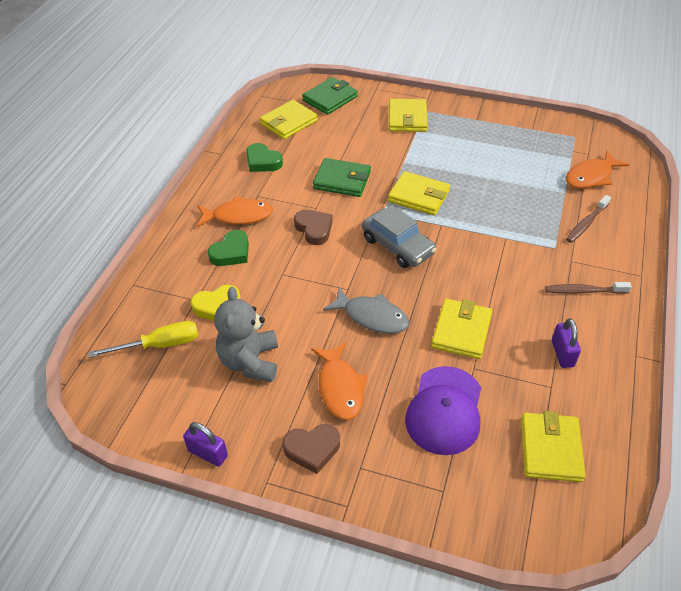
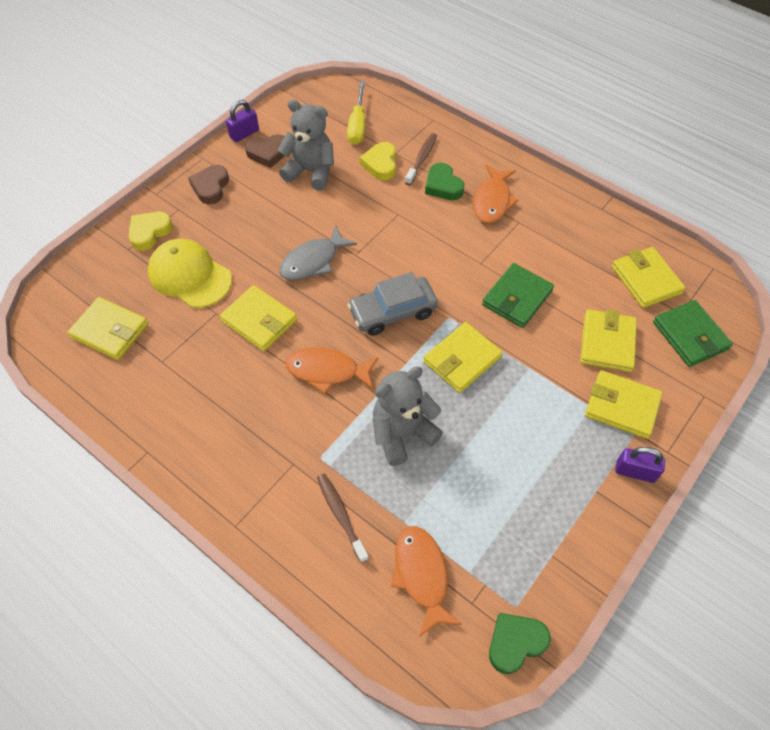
camera: 110 degrees right, 10 degrees up
green heart [246,143,283,172] -> green heart moved to [489,613,551,674]
brown heart [294,210,333,245] -> brown heart moved to [245,135,285,168]
orange fish [311,342,368,420] -> orange fish moved to [285,347,378,394]
purple cap [405,366,481,455] -> yellow cap [148,239,232,308]
brown toothbrush [545,282,632,294] -> brown toothbrush moved to [405,133,437,185]
purple padlock [552,318,581,368] -> purple padlock moved to [616,447,665,483]
none -> yellow heart [128,212,173,251]
none -> grey teddy bear [373,367,443,466]
none -> yellow wallet [580,309,637,372]

